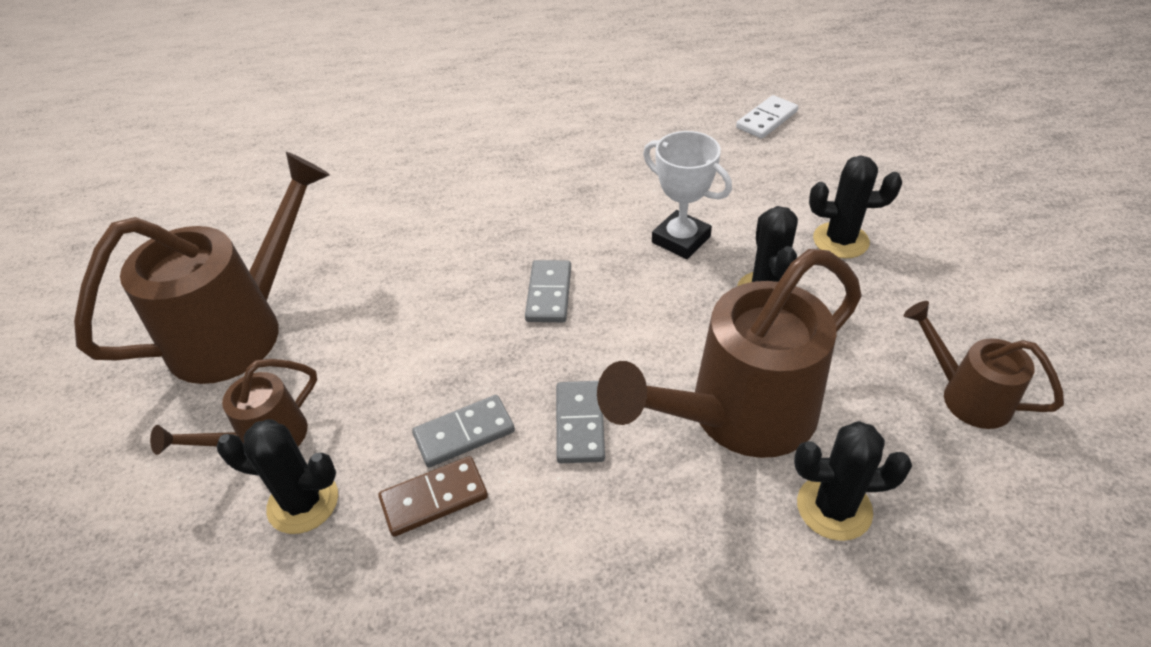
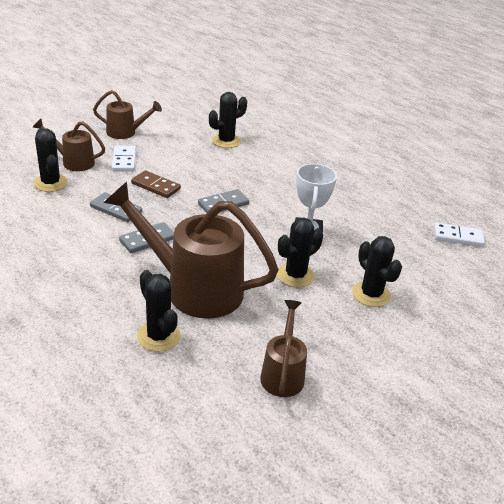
camera: 50 degrees right, 10 degrees down
brown watering can [74,152,330,384] -> brown watering can [93,90,162,139], size x0.52
brown domino [378,456,488,537] -> brown domino moved to [131,170,181,198]
none -> white domino [112,146,136,172]
none -> black cactus [209,92,247,148]

